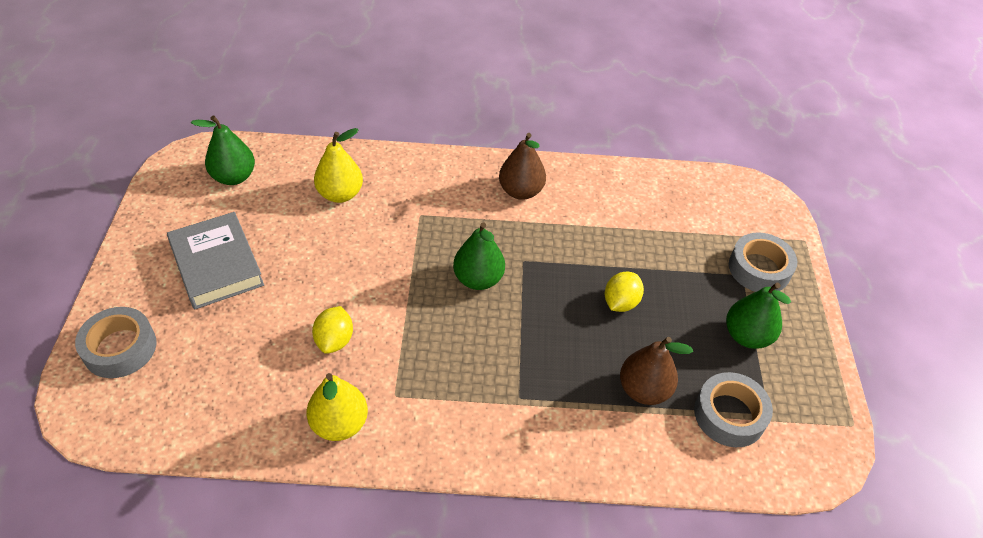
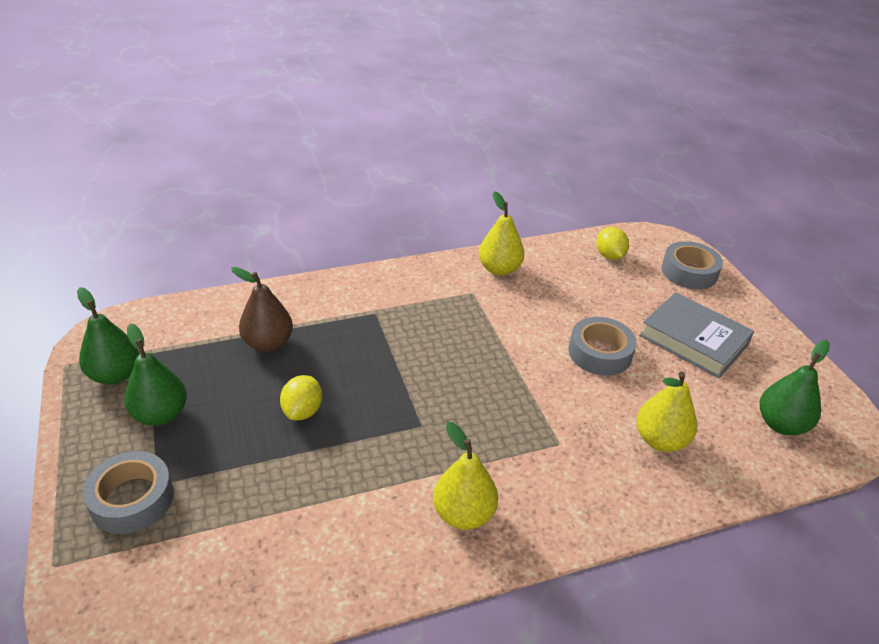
camera: 160 degrees right, 10 degrees down
yellow lemon [312,306,353,354] -> yellow lemon moved to [596,227,629,260]
green pear [453,222,505,290] -> green pear moved to [77,287,140,385]
brown pear [499,133,546,200] -> yellow pear [433,422,498,530]
grey tape [694,372,773,447] -> grey tape moved to [569,317,637,376]

